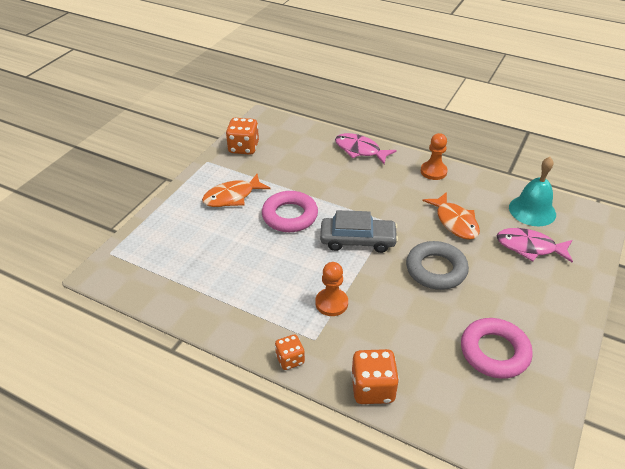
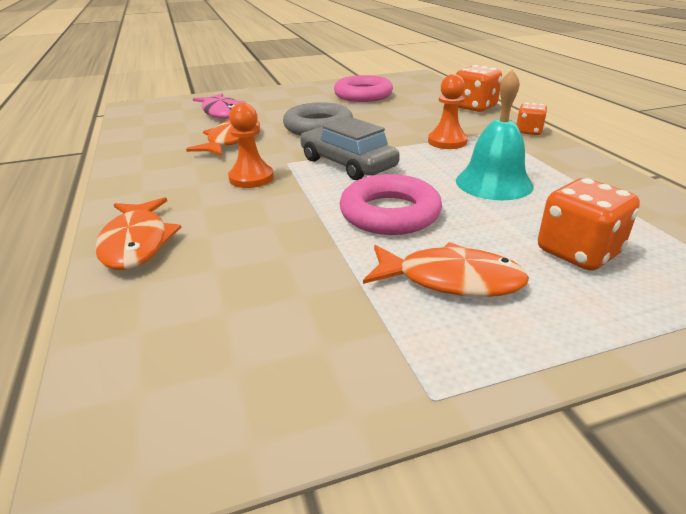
camera: 135 degrees left, 10 degrees down
orange dice [226,118,259,155] -> orange dice moved to [538,178,640,271]
pink fish [335,133,397,164] -> orange fish [95,197,181,270]
orange pawn [421,133,448,180] -> orange pawn moved to [228,103,274,188]
turquoise bell [509,157,556,226] -> turquoise bell moved to [456,69,534,200]

